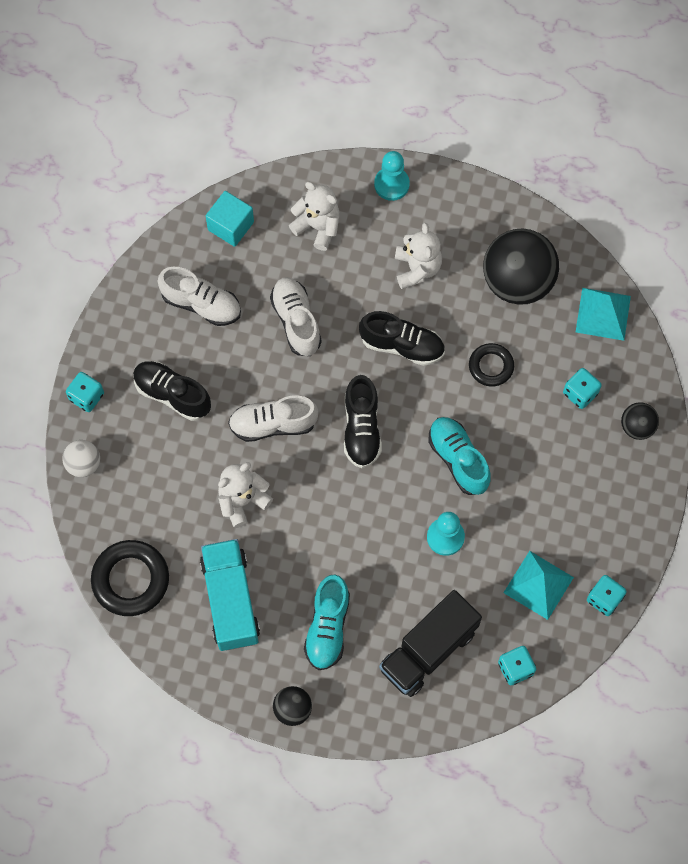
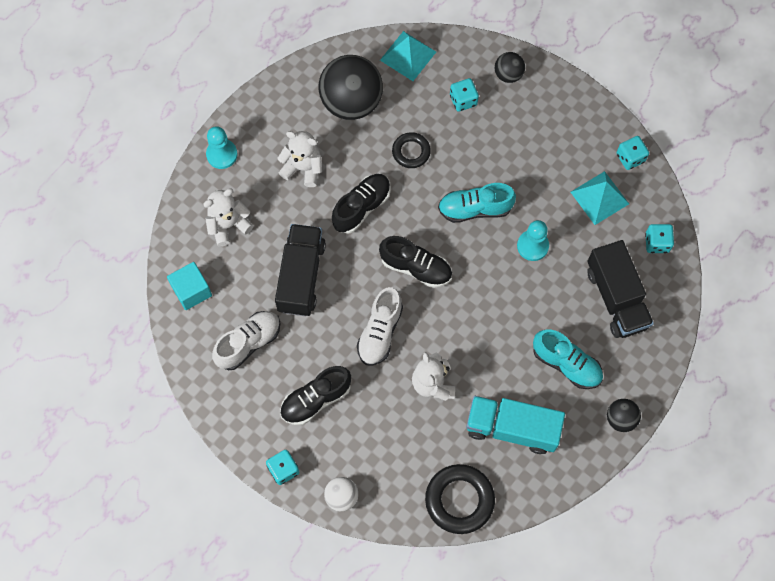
camera: 65 degrees left, 0 degrees up
white shoe [270,277,322,356] -> black truck [275,224,326,316]

